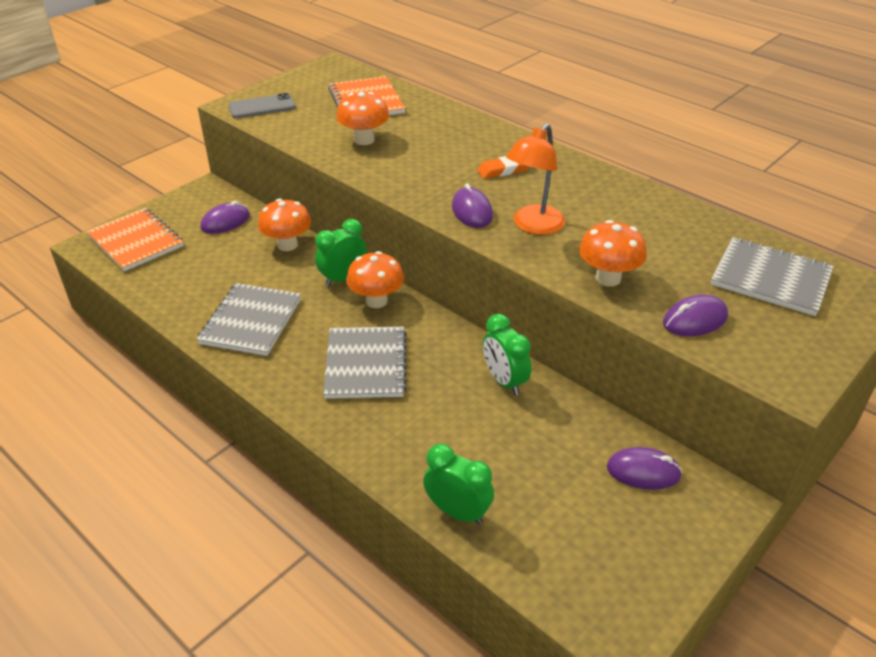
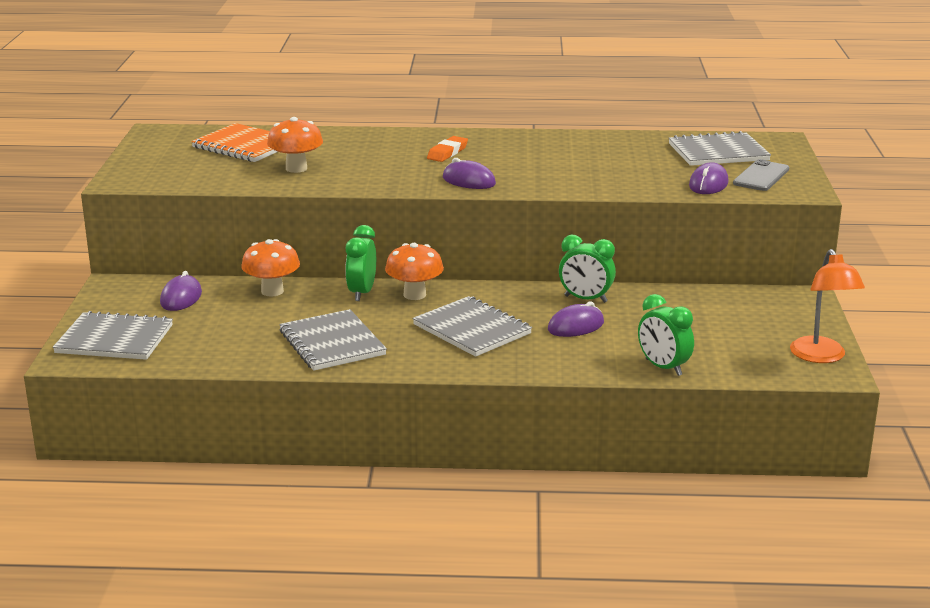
camera: 40 degrees left, 15 degrees down
orange notebook [86,208,184,271] -> grey notebook [53,311,173,360]
grey phone [228,93,296,118] -> grey phone moved to [733,159,789,191]
green clock [423,444,494,525] -> green clock turned 120 degrees counterclockwise [638,294,694,376]
orange lamp [506,123,565,235] -> orange lamp moved to [790,249,865,363]
orange mushroom [579,220,647,286] -> none
purple mouse [607,447,682,490] -> purple mouse moved to [548,302,604,337]

